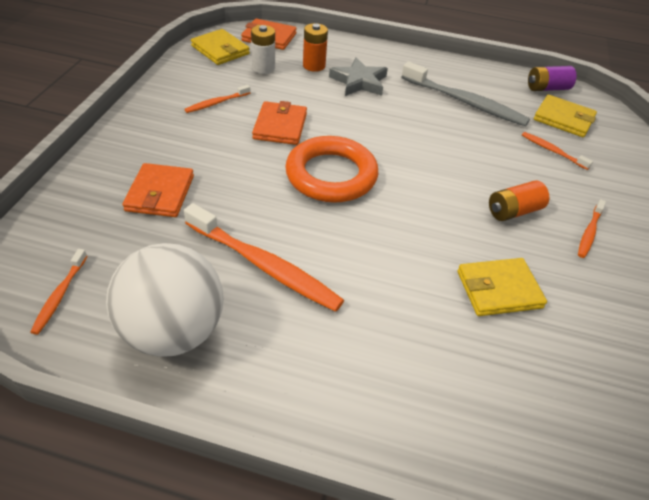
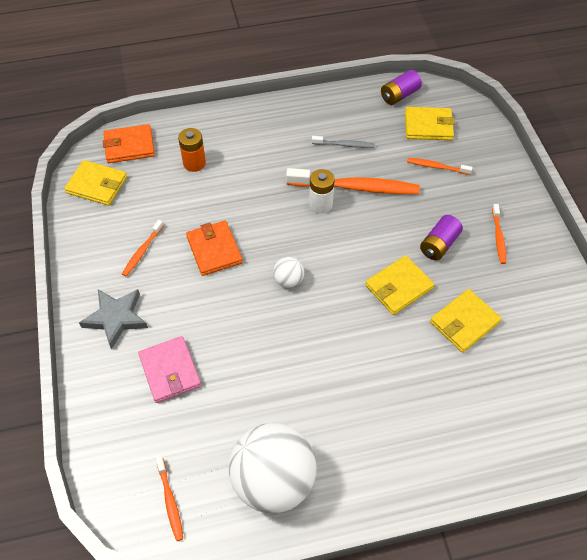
camera: 25 degrees left, 10 degrees up
orange wallet [123,163,194,217] -> pink wallet [138,336,201,403]
orange toothbrush [184,203,344,312] -> orange toothbrush moved to [286,168,420,194]
white battery [251,25,275,74] -> white battery moved to [309,169,335,214]
orange ring [285,136,378,203] -> white ball [273,257,304,288]
grey star [329,57,388,96] -> grey star moved to [79,289,148,350]
grey toothbrush [402,61,530,126] -> grey toothbrush [312,136,375,148], size x0.50
orange battery [489,180,549,221] -> purple battery [420,215,463,260]
none -> yellow wallet [365,255,434,315]

